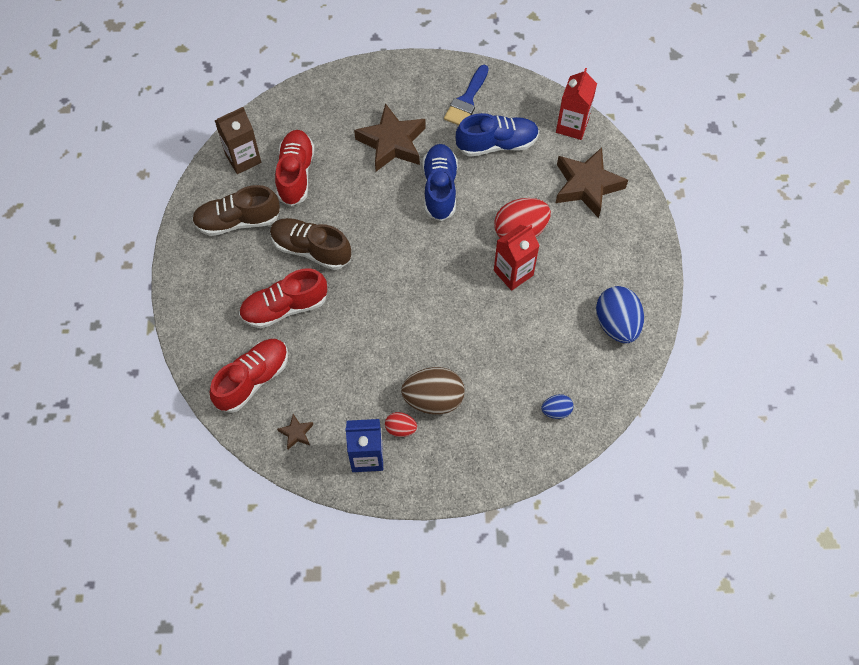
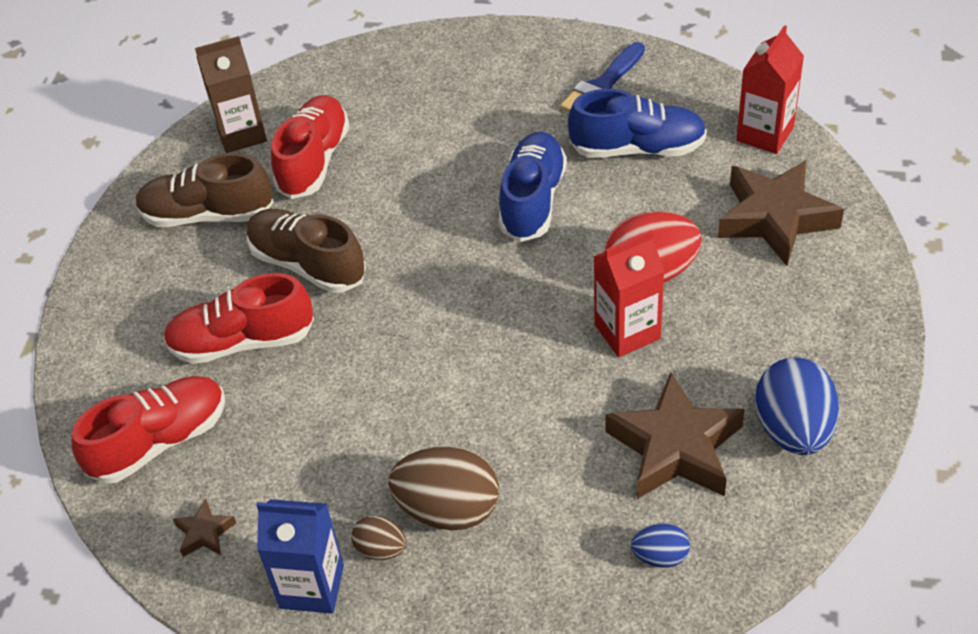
camera: 15 degrees right, 15 degrees down
brown star [354,103,425,171] -> brown star moved to [605,372,745,499]
red egg [385,412,417,437] -> brown egg [351,516,406,560]

